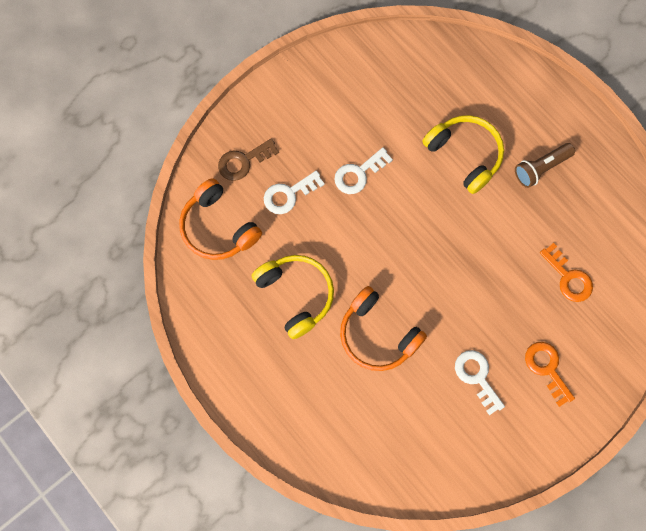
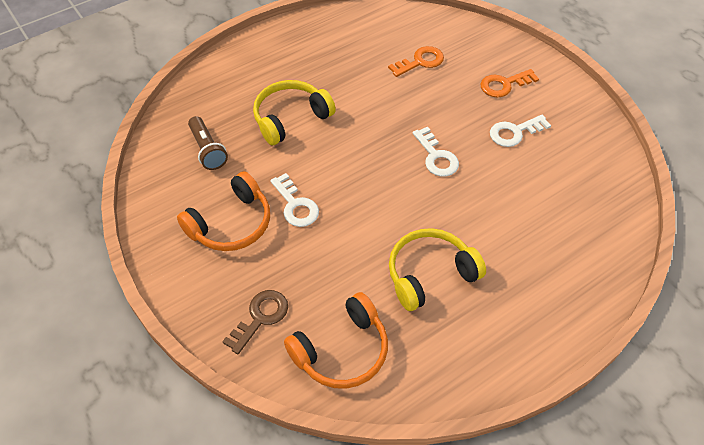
camera: 85 degrees left, 20 degrees down
brown key [218,138,279,181] -> brown key turned 120 degrees counterclockwise [222,290,288,354]
white key [264,170,325,214] -> white key moved to [413,127,459,177]
orange headphones [340,286,427,371] -> orange headphones moved to [177,171,270,251]
brown flashlight [515,143,575,188] -> brown flashlight moved to [188,116,228,170]

